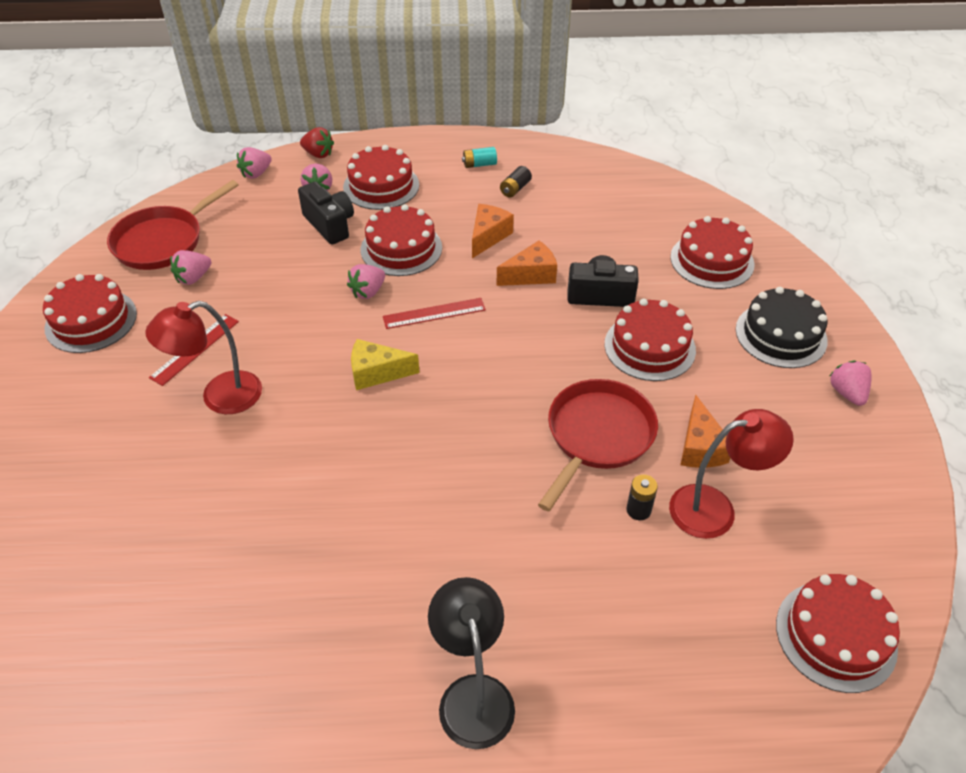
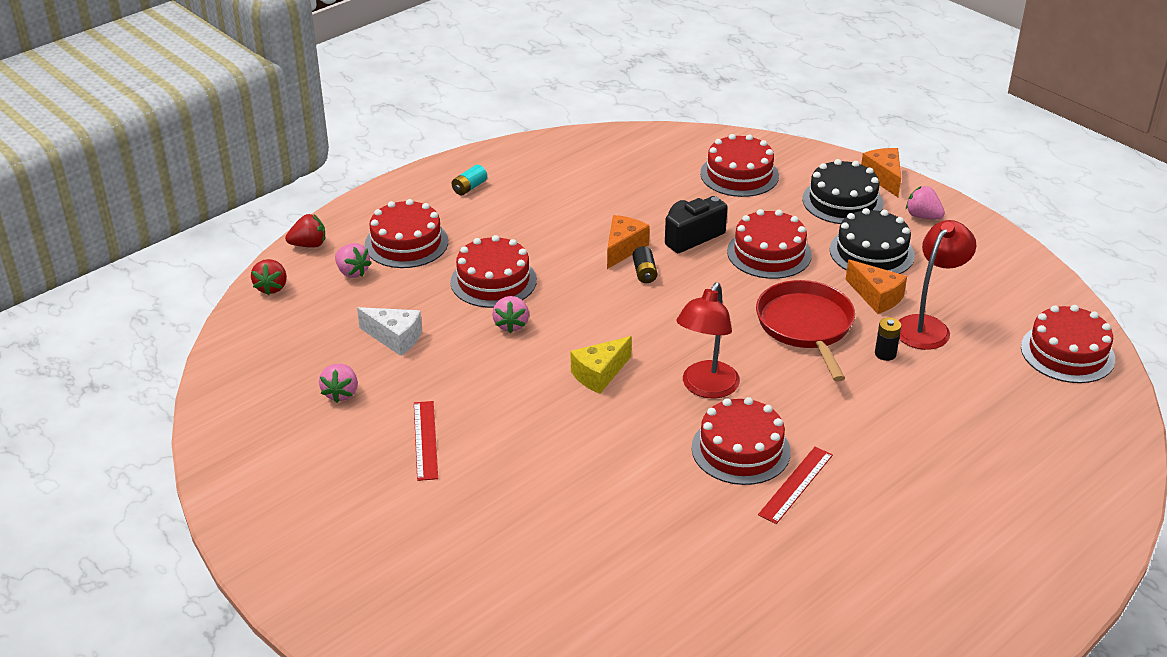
camera: 40 degrees left, 10 degrees down
red cake [43,274,137,353] -> red cake moved to [691,397,791,485]
red pan [107,180,239,270] -> none
red lamp [145,301,262,414] -> red lamp moved to [676,282,740,398]
pink strawberry [237,147,272,179] -> red strawberry [251,259,287,295]
black camera [298,182,354,245] -> none
red ruler [383,298,486,329] -> red ruler moved to [758,447,833,524]
black lamp [428,577,515,749] -> none
orange cheese [472,204,514,258] -> orange cheese moved to [861,148,901,197]
black battery [500,166,532,198] -> black battery moved to [633,246,657,283]
none -> white cheese [357,307,422,356]
none -> black cake [830,208,915,274]

